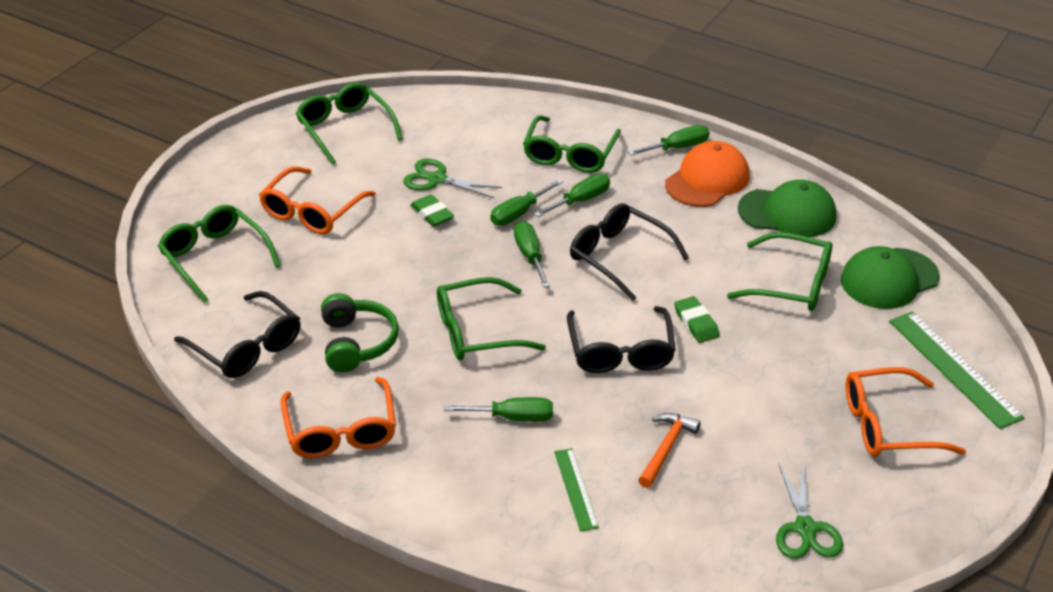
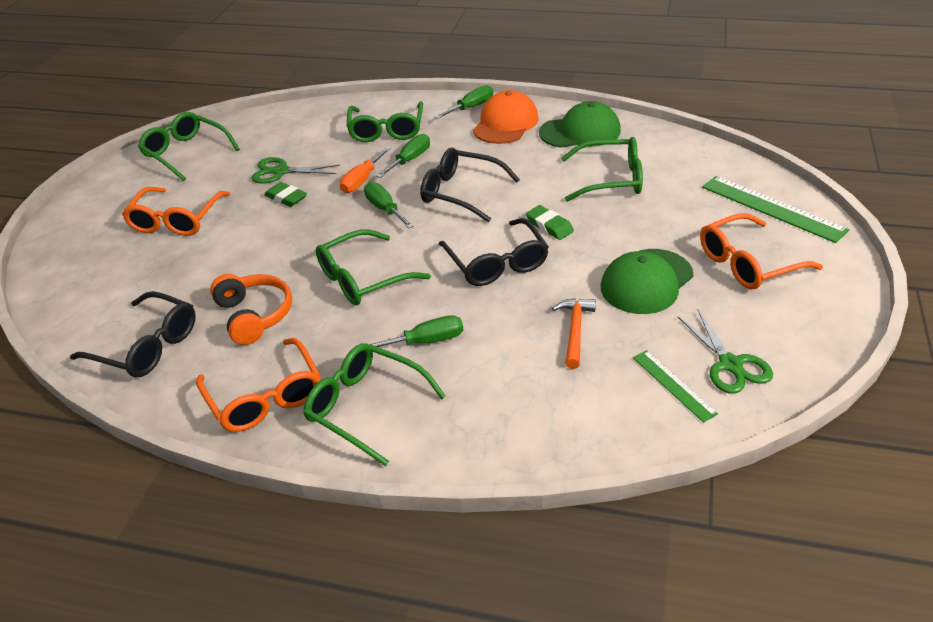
camera: 15 degrees left, 0 degrees up
green glasses [158,205,281,303] -> green glasses moved to [303,343,446,466]
green headphones [321,293,399,372] -> orange headphones [210,274,292,345]
green screwdriver [490,179,563,226] -> orange screwdriver [339,147,391,193]
green ruler [554,448,599,532] -> green ruler moved to [633,350,718,423]
green cap [841,246,940,309] -> green cap moved to [601,249,693,314]

